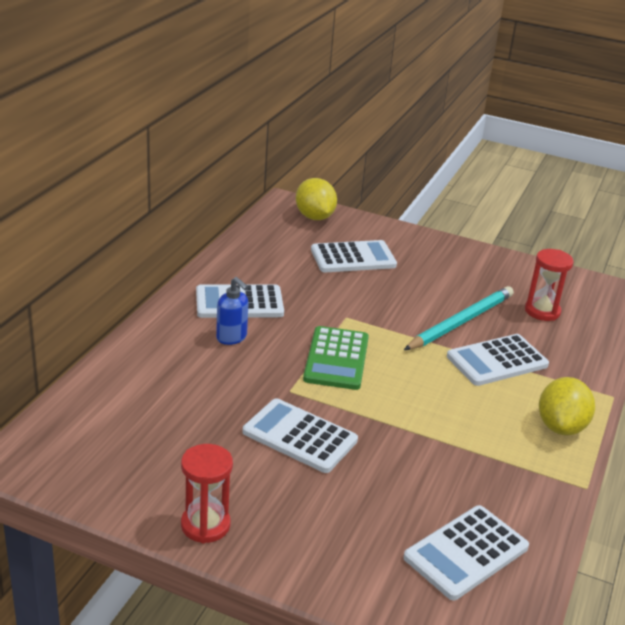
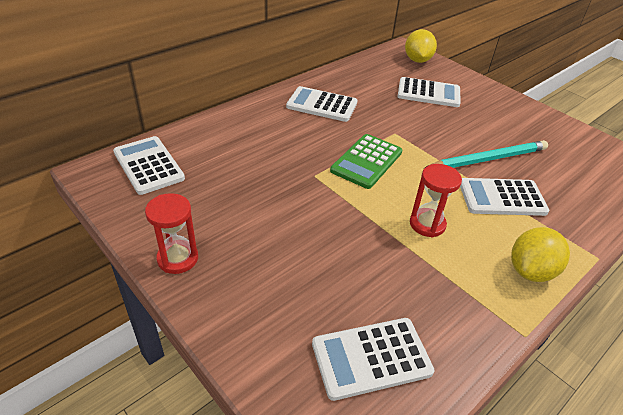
camera: 25 degrees right, 10 degrees up
blue soap dispenser [216,277,249,345] -> none
white calculator [243,398,358,473] -> white calculator moved to [113,136,185,195]
red hourglass [525,249,574,321] -> red hourglass moved to [410,164,462,237]

